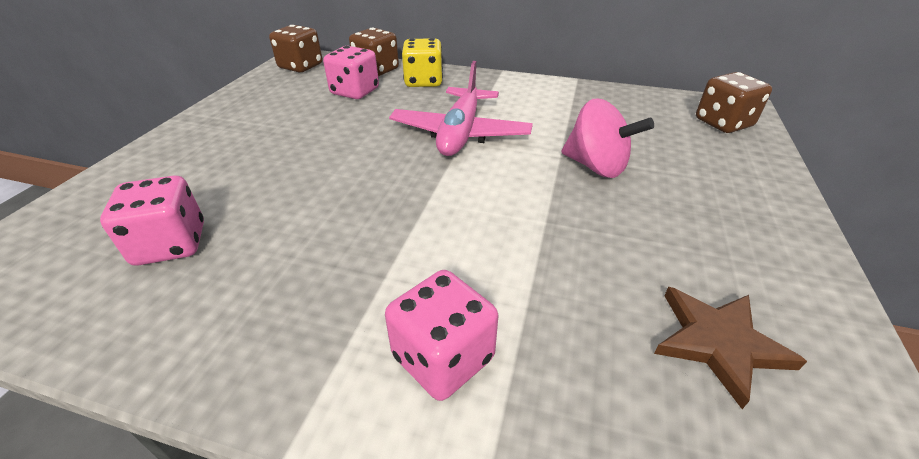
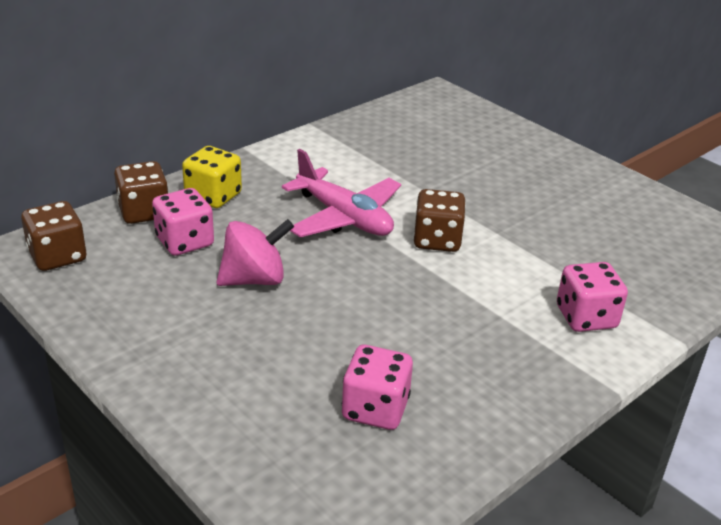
camera: 60 degrees left, 5 degrees down
pink spinning top [561,99,654,178] -> pink spinning top moved to [217,219,294,286]
brown star [654,287,807,409] -> none
brown dice [696,72,772,133] -> brown dice moved to [413,189,466,252]

